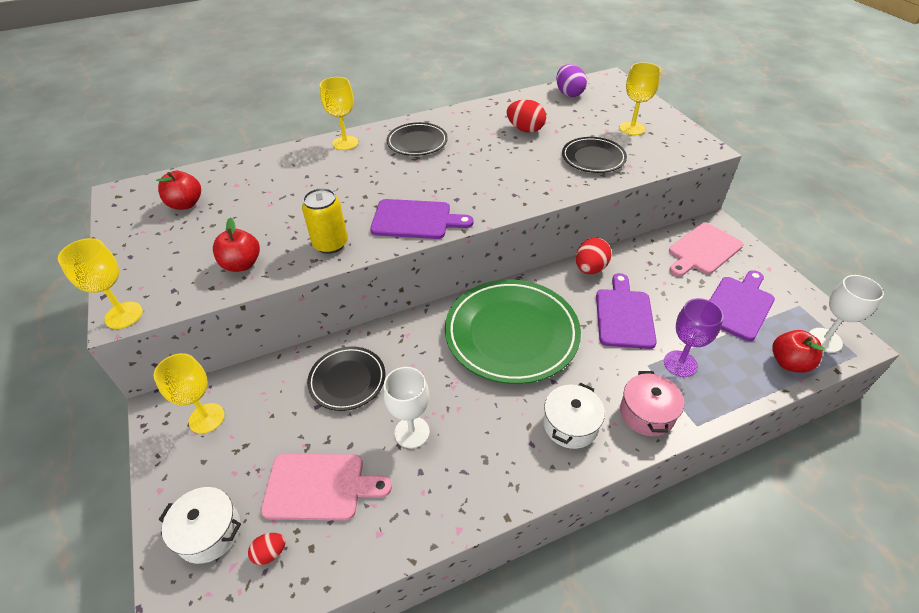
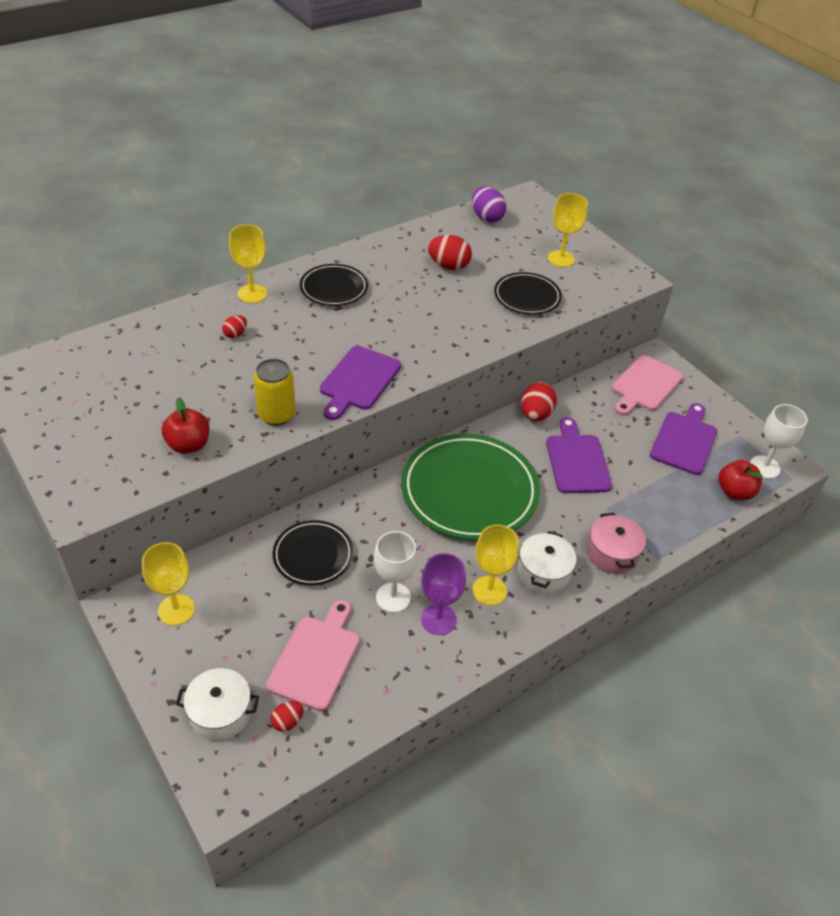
camera: 15 degrees left, 0 degrees up
yellow goblet [58,238,143,329] -> yellow goblet moved to [472,525,519,605]
red apple [156,171,201,210] -> none
pink cutting board [261,454,392,520] -> pink cutting board turned 60 degrees counterclockwise [266,600,360,711]
purple cutting board [370,199,474,239] -> purple cutting board turned 120 degrees clockwise [320,346,401,420]
purple goblet [664,298,724,377] -> purple goblet moved to [421,553,466,635]
none -> red egg [222,315,247,338]

